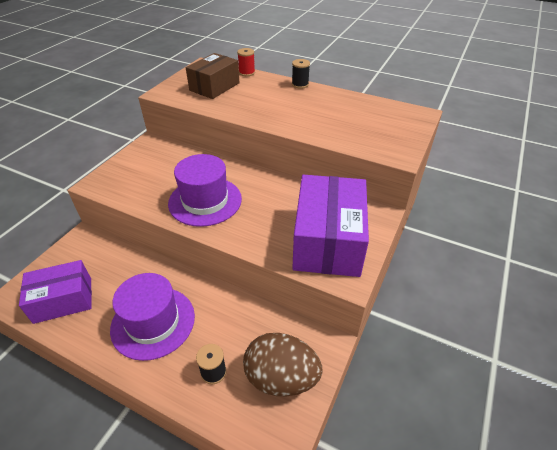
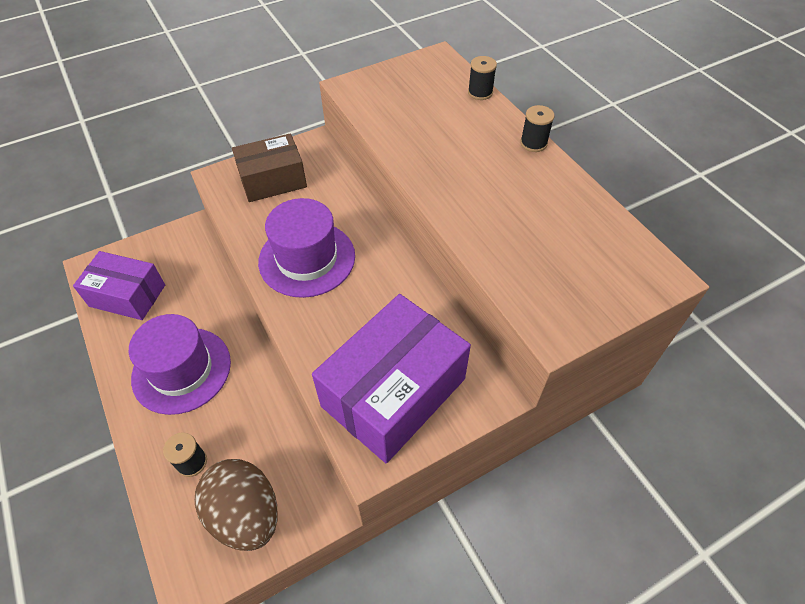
camera: 35 degrees right, 10 degrees up
brown box [186,53,240,99] -> brown box moved to [232,134,307,202]
red spool [237,48,255,76] -> black spool [468,56,497,100]

